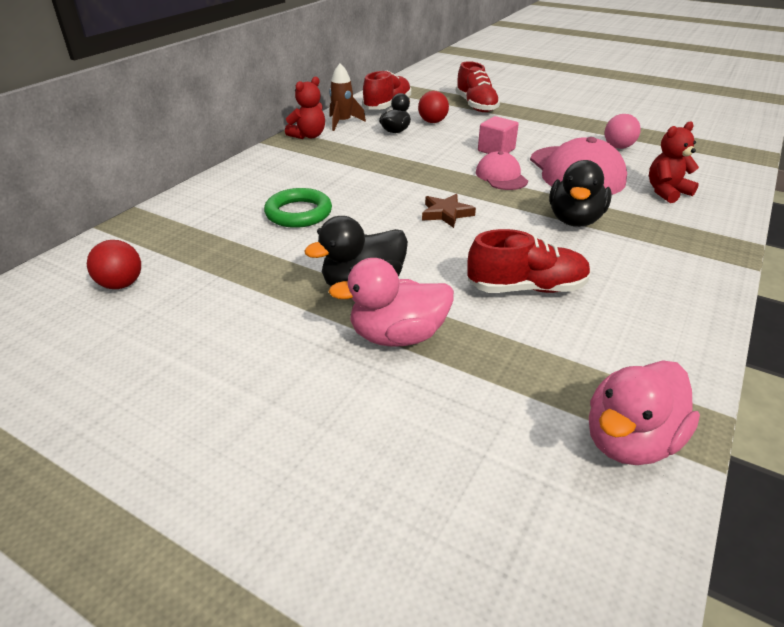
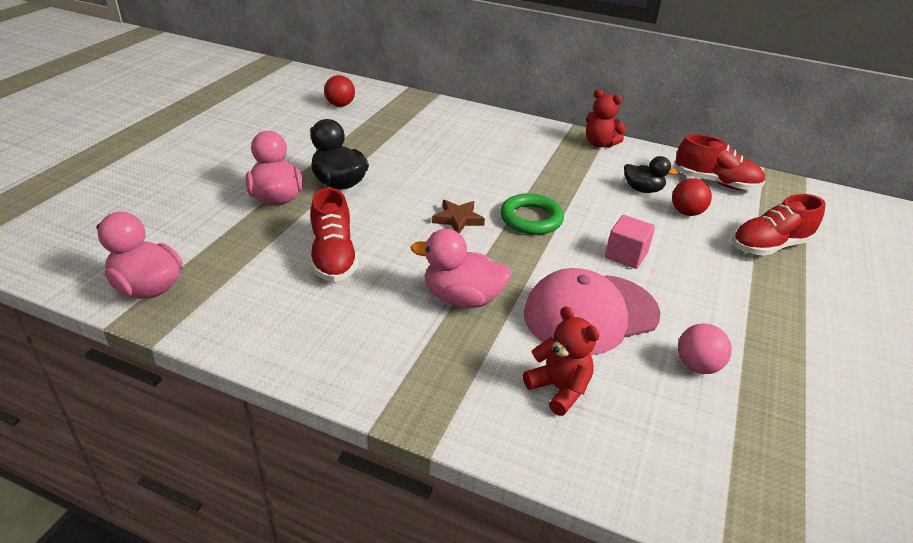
camera: 80 degrees right, 0 degrees up
green ring [264,188,332,228] -> green ring moved to [500,193,564,235]
brown rocket [329,63,366,131] -> none
pink cap [476,151,528,190] -> none
black duck [549,160,612,227] -> pink duck [410,229,512,308]

